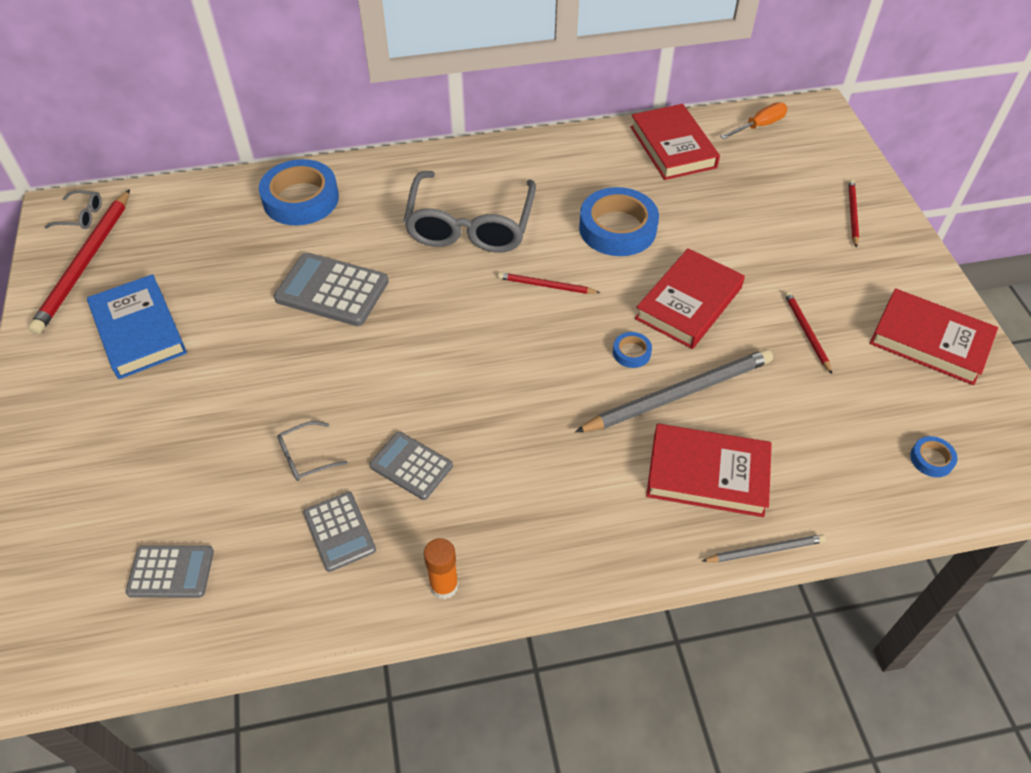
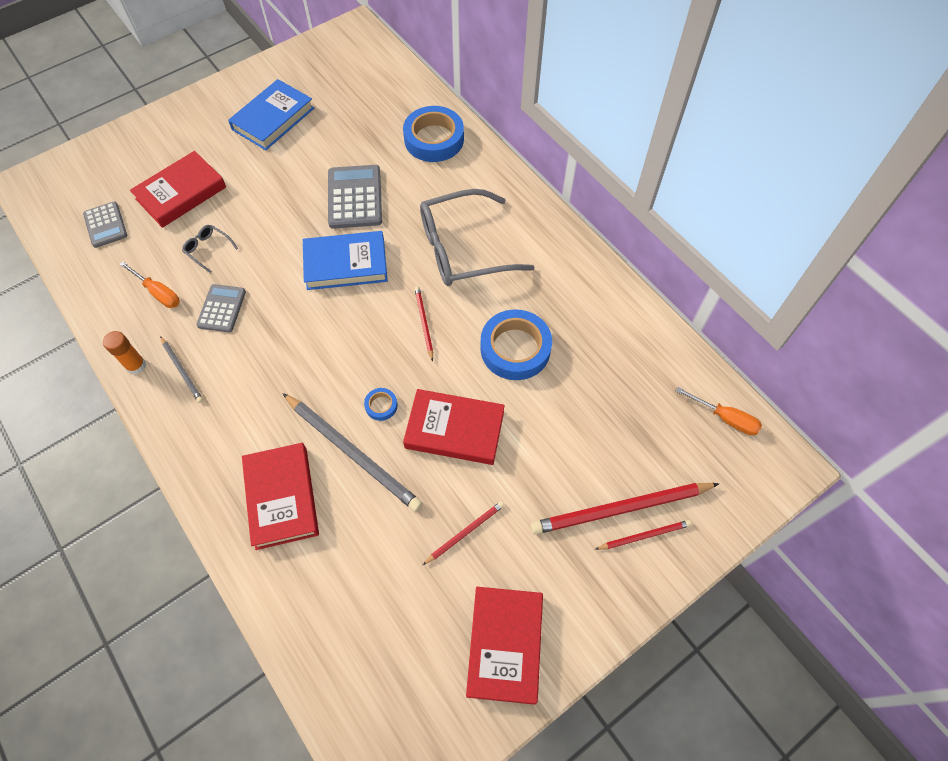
camera: 65 degrees right, 10 degrees up
red pencil [28,189,130,334] -> red pencil moved to [530,483,719,534]
grey glasses [45,190,102,229] -> none
grey calculator [303,492,376,572] -> orange screwdriver [119,261,180,308]
red book [630,104,720,180] -> red book moved to [130,151,226,228]
grey pencil [702,534,826,562] -> grey pencil moved to [160,336,203,403]
blue tape [910,436,957,477] -> none
none -> blue book [303,231,388,290]

